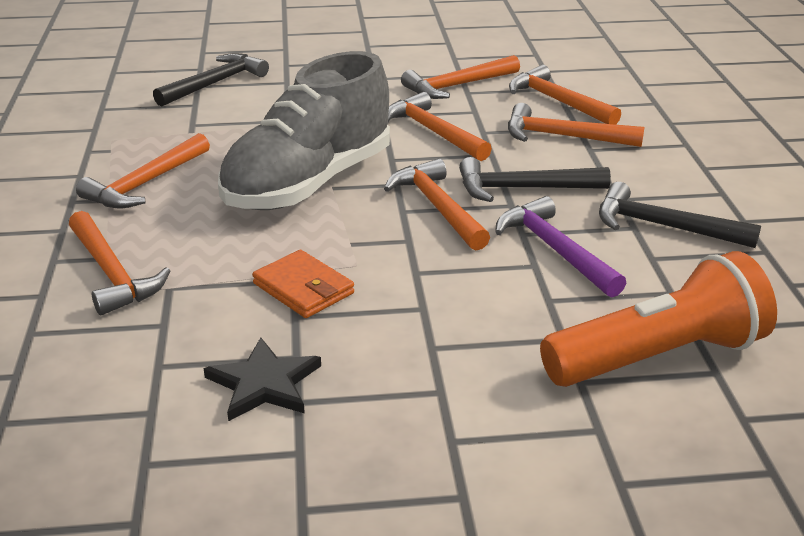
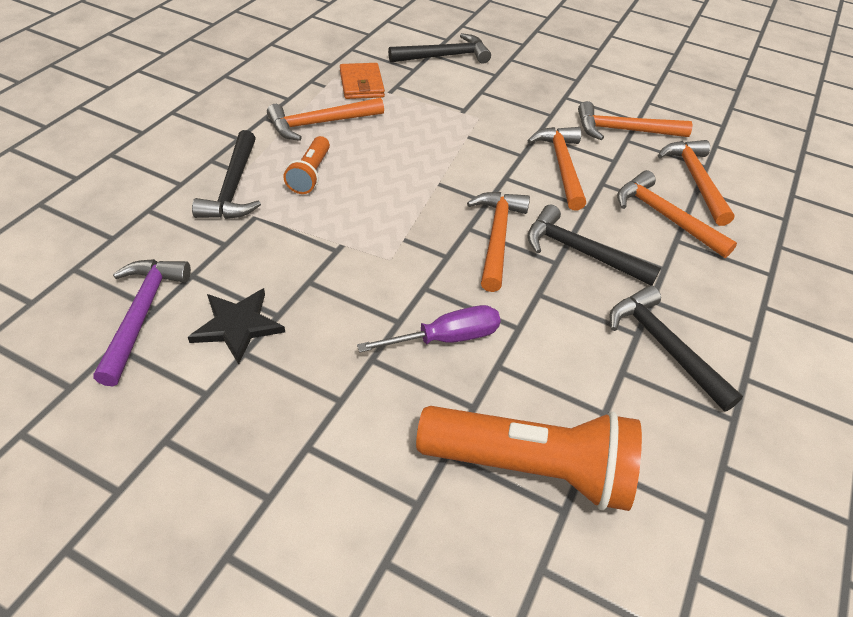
camera: 30 degrees right, 15 degrees up
orange hammer [69,211,171,315] -> black hammer [192,130,261,219]
grey shoe [218,51,390,210] -> none
orange wallet [252,250,354,318] -> orange wallet moved to [340,63,385,99]
purple hammer [495,196,626,297] -> purple hammer moved to [93,259,191,386]
none -> orange flashlight [283,136,330,194]
none -> purple screwdriver [357,305,501,353]

